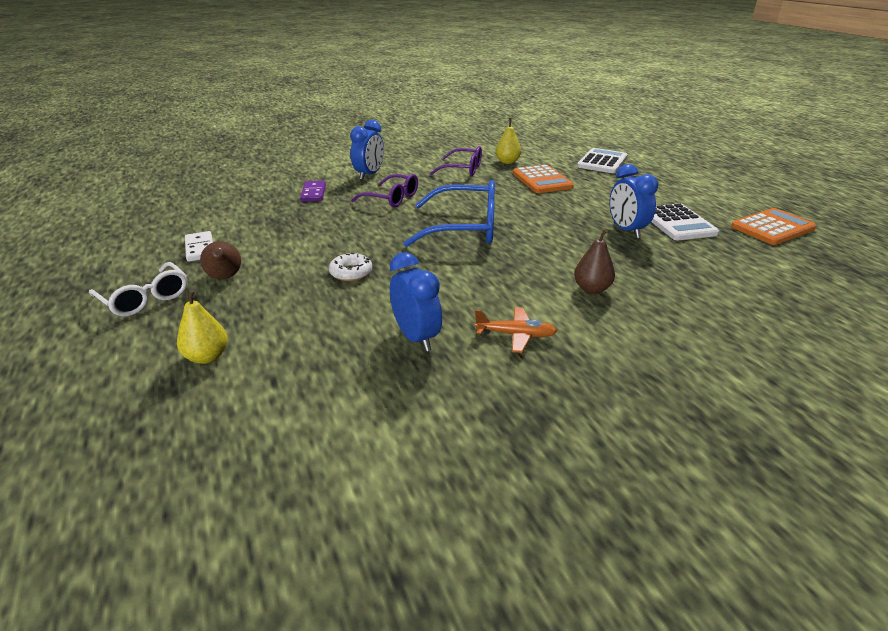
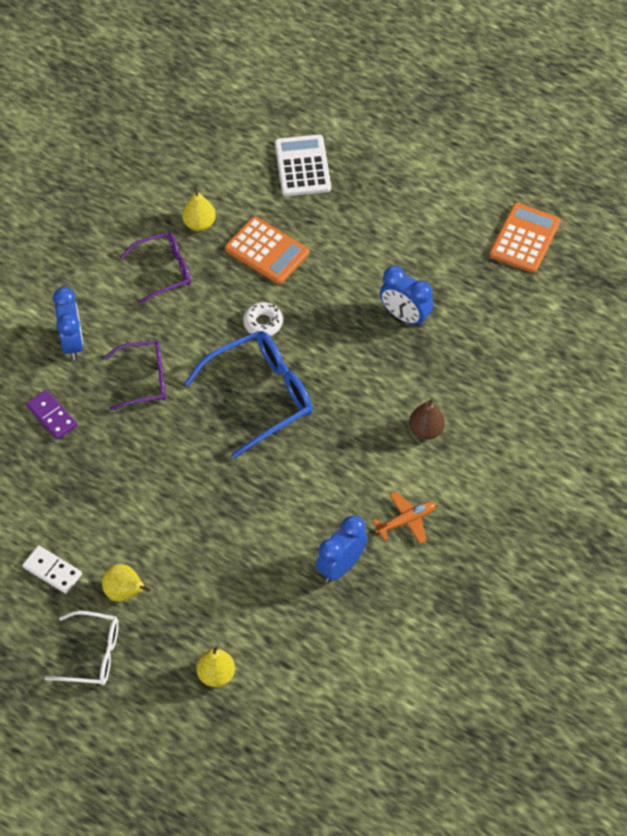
camera: 35 degrees left, 25 degrees up
brown pear [200,241,241,279] -> yellow pear [102,564,151,602]
white donut [329,253,372,281] -> white donut moved to [243,302,283,336]
blue clock [390,252,442,351] -> blue clock turned 75 degrees counterclockwise [316,515,368,583]
white calculator [651,203,719,240] -> none

